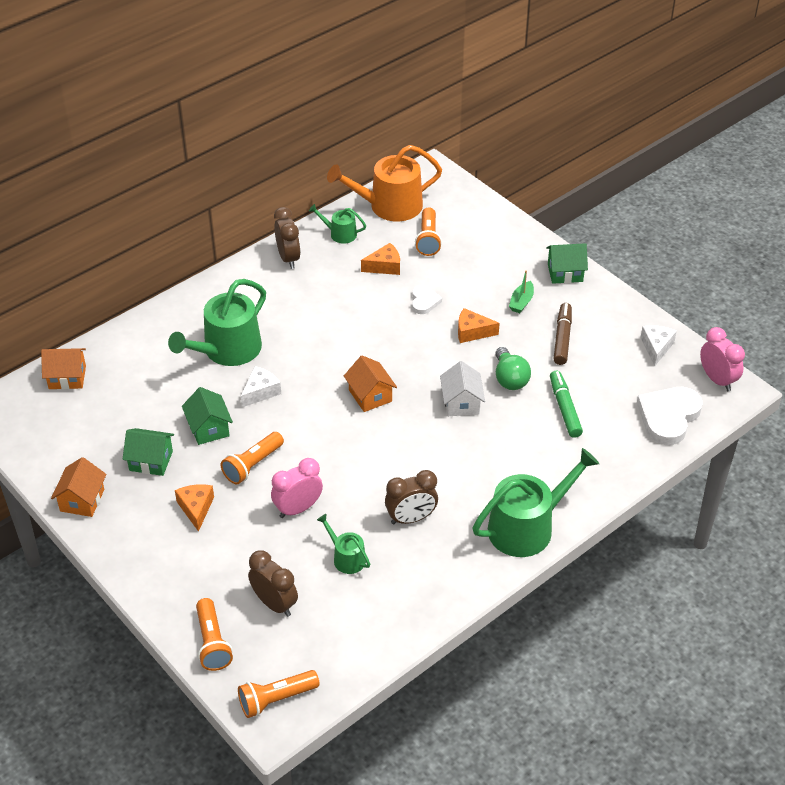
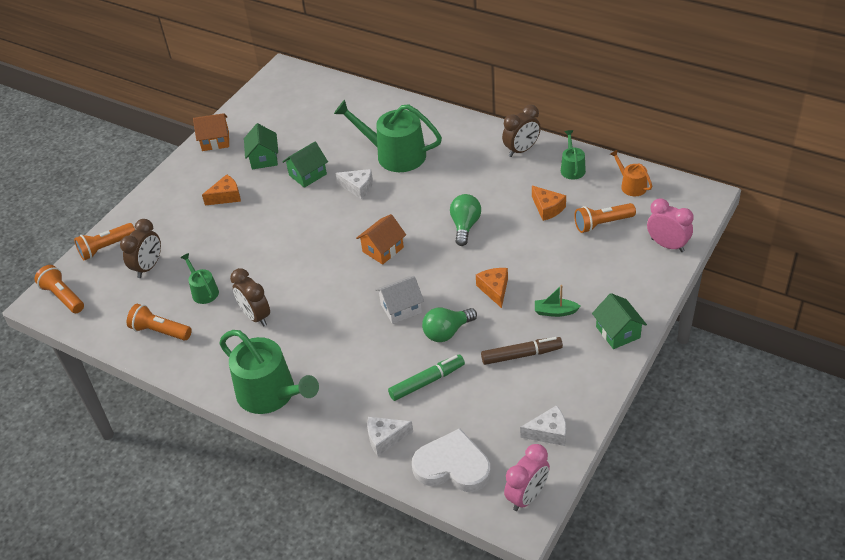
camera: 75 degrees right, 0 degrees up
orange house [41,348,86,390] -> none
orange flashlight [221,432,284,484] -> orange flashlight moved to [127,304,192,341]
pink clock [271,458,323,518] -> pink clock moved to [647,199,694,252]
green watering can [317,514,370,574] -> green watering can turned 60 degrees counterclockwise [180,253,219,304]
orange watering can [327,145,442,222] -> orange watering can [610,149,652,196], size x0.50
white heart [412,285,442,314] -> none
none -> white cheese [367,417,413,456]
none -> green light bulb [450,194,481,246]

